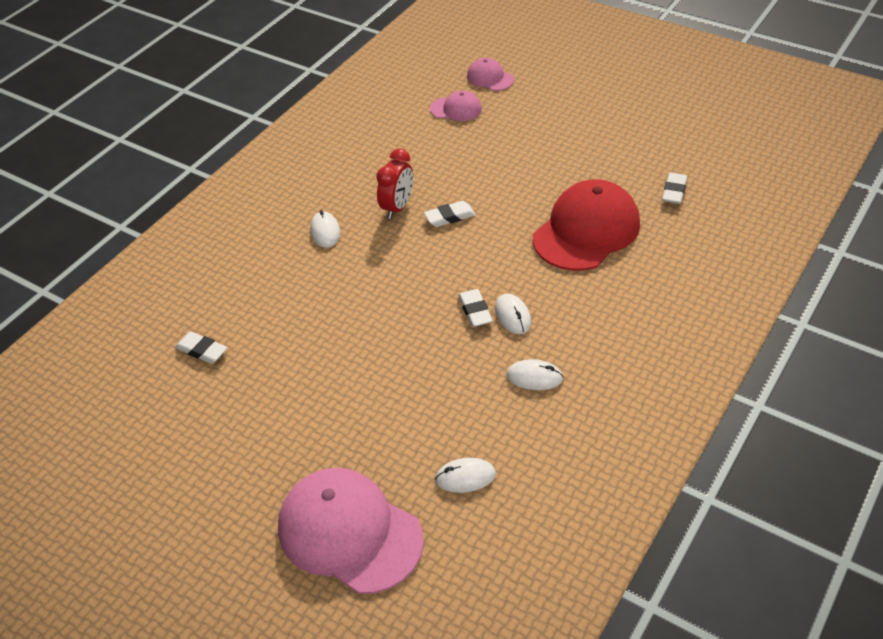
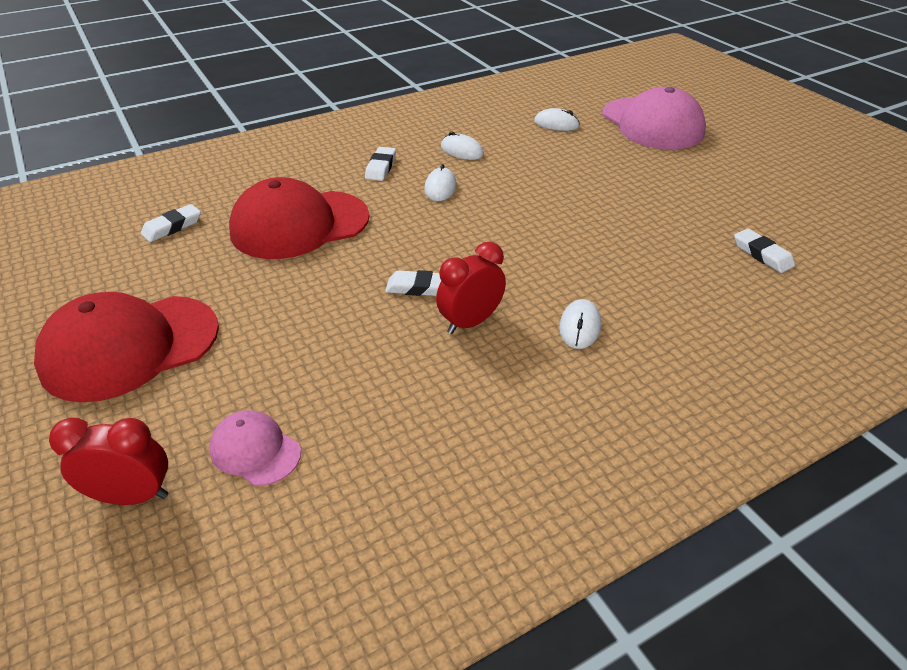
camera: 155 degrees left, 5 degrees down
white eraser [458,289,493,327] -> white eraser moved to [365,147,396,181]
pink cap [467,58,514,91] -> red clock [49,418,168,505]
none -> red cap [34,292,219,402]

